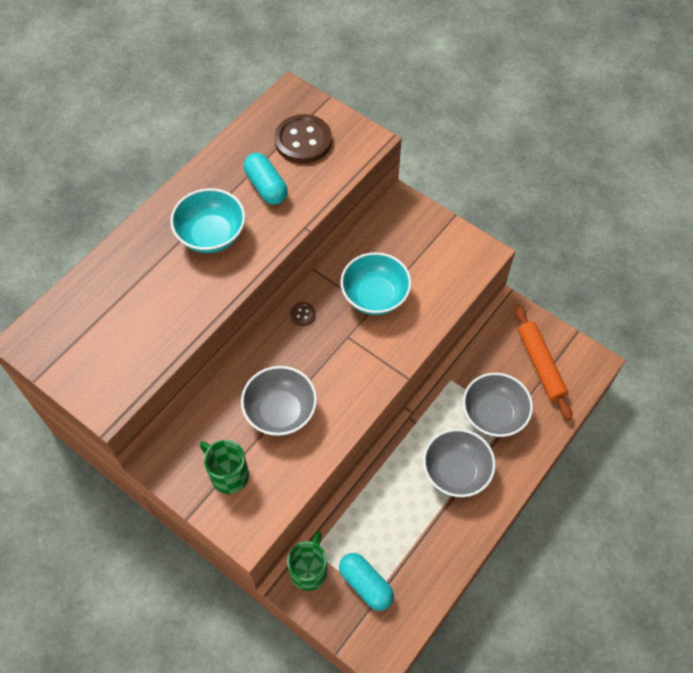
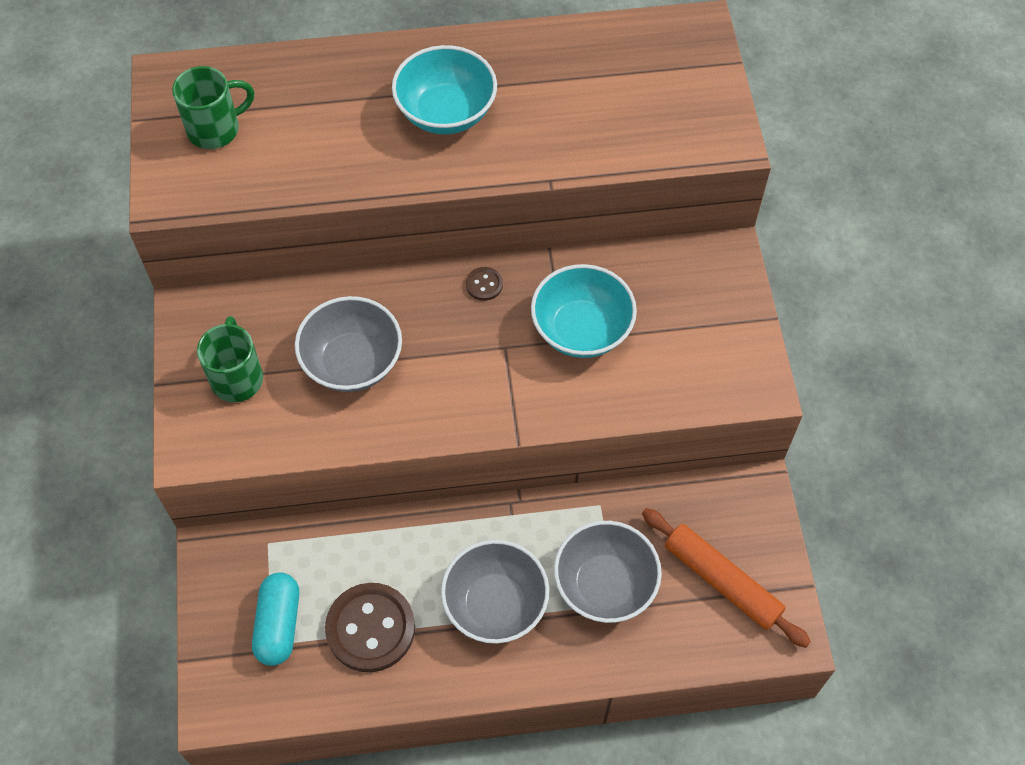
camera: 45 degrees right, 0 degrees up
turquoise capsule [244,153,288,205] -> none
brown button [274,114,332,164] -> brown button moved to [325,583,415,672]
green mug [287,531,327,591] -> green mug moved to [172,66,254,149]
orange rolling pin [515,305,572,420] -> orange rolling pin turned 75 degrees counterclockwise [642,508,811,648]

